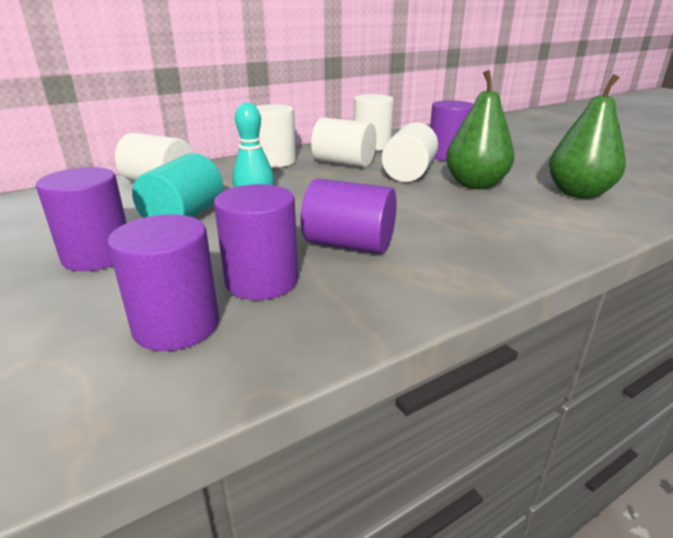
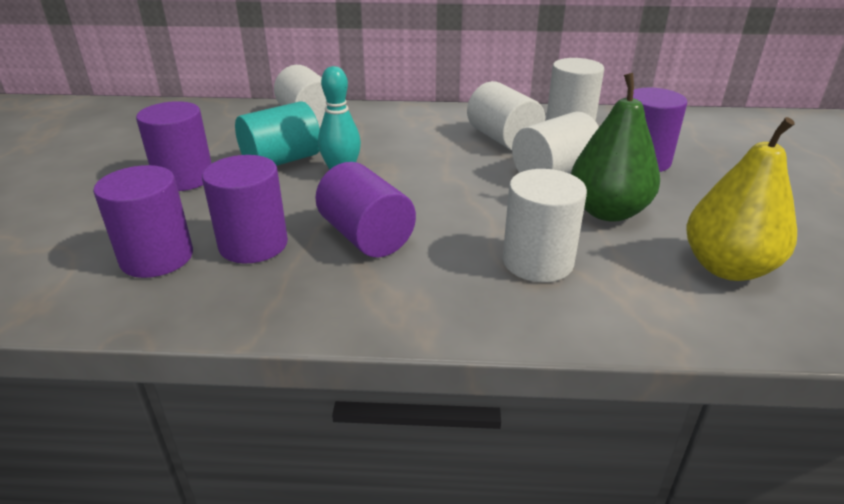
camera: 35 degrees right, 5 degrees up
white cylinder [256,104,296,168] -> white cylinder moved to [503,169,587,282]
green pear [549,74,626,199] -> yellow pear [686,117,797,281]

